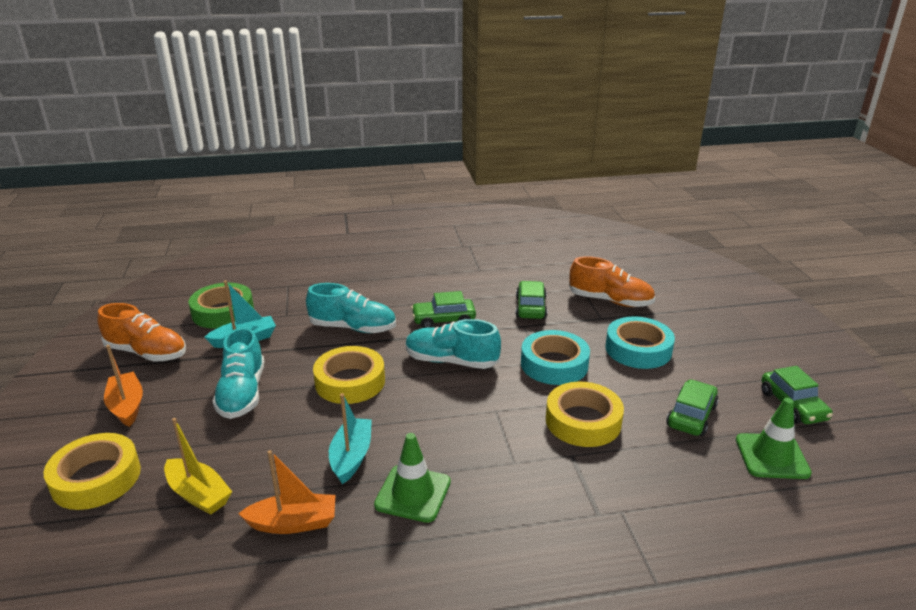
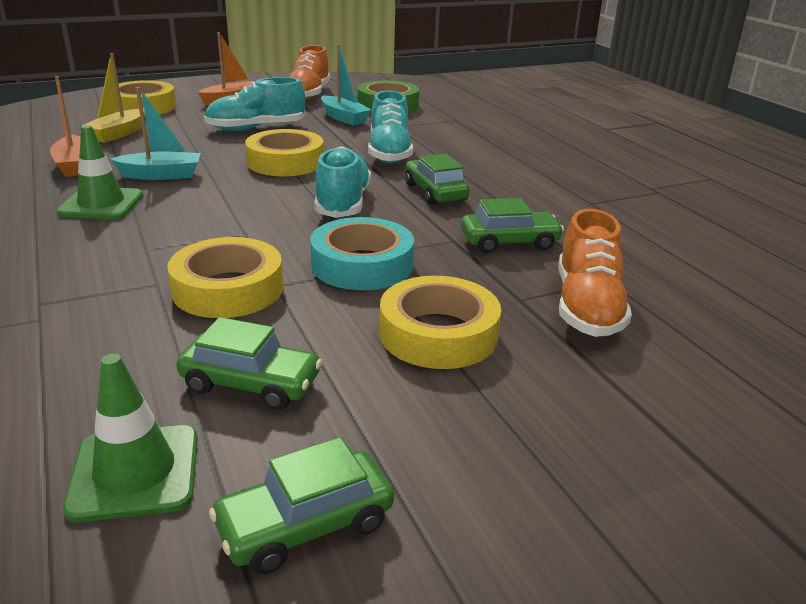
camera: 75 degrees right, 0 degrees up
turquoise tape [605,316,675,369] -> yellow tape [380,276,501,369]

